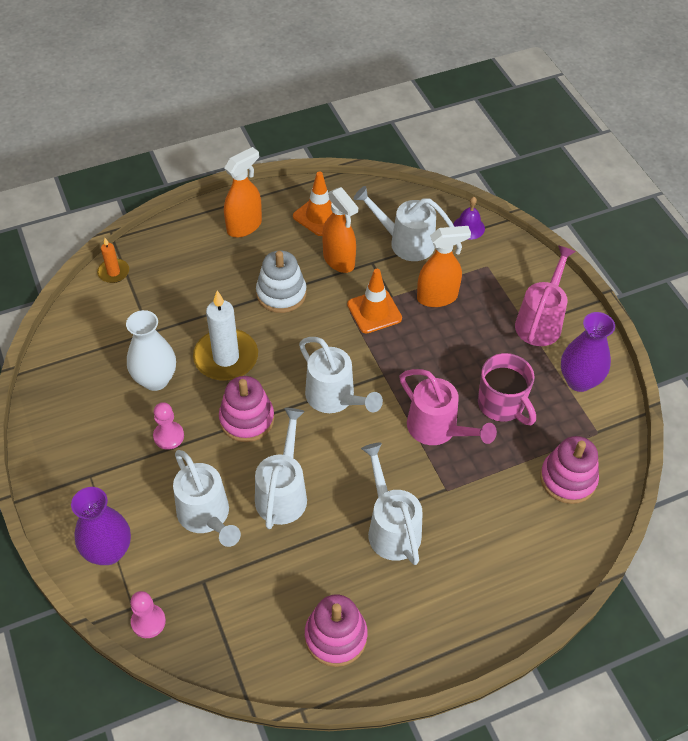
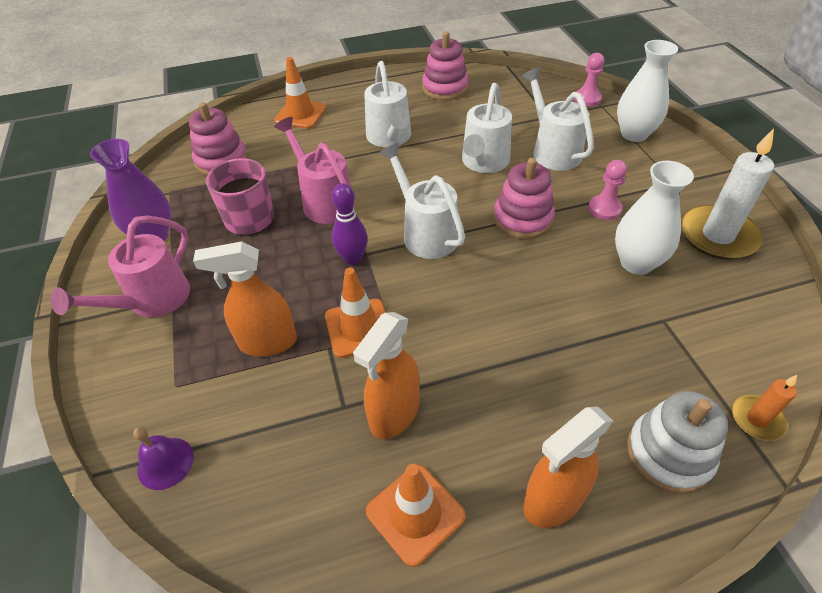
camera: 170 degrees left, 5 degrees down
purple vase [71,487,131,565] -> white vase [617,40,678,142]
white candle [193,291,258,381] -> white candle moved to [681,129,774,260]
white stacking toy [256,250,307,313] -> white stacking toy moved to [627,391,728,494]
orange spray bottle [322,187,358,273] -> orange spray bottle turned 120 degrees counterclockwise [353,312,420,439]
white watering can [354,186,454,261] -> none
none -> orange traffic cone [274,57,326,129]
none -> purple bowling pin [332,183,368,265]

